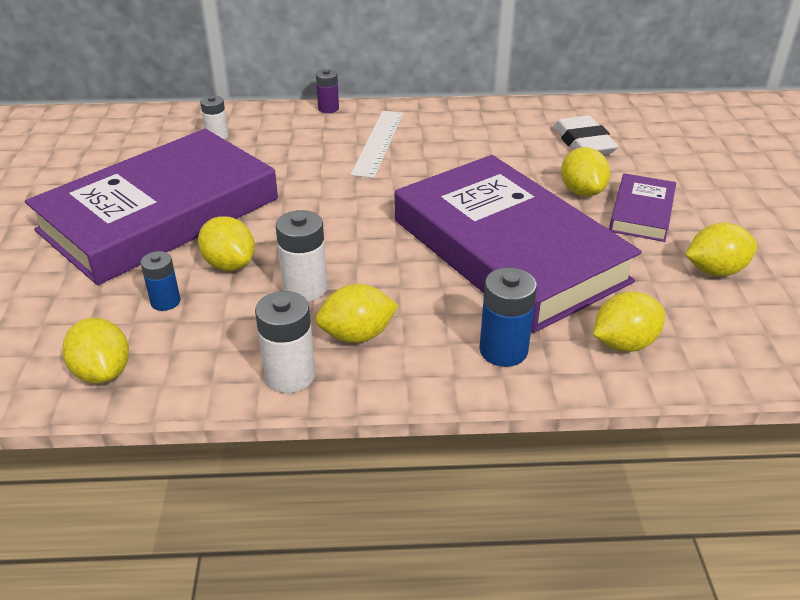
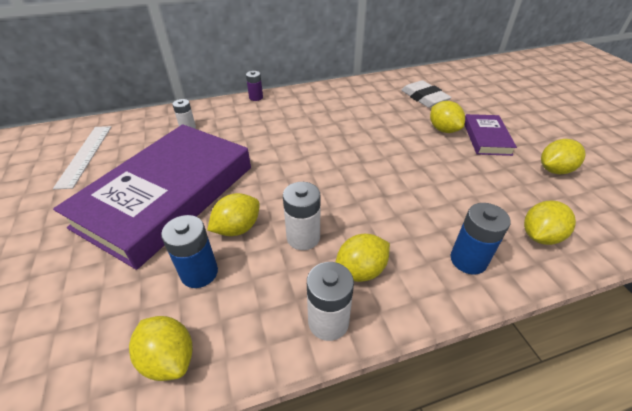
camera: 15 degrees left, 5 degrees up
blue battery [140,251,180,311] -> blue battery [161,215,218,288], size x1.55
yellow lemon [198,216,255,271] -> yellow lemon turned 75 degrees counterclockwise [207,193,260,236]
white ruler [351,111,403,178] -> white ruler moved to [53,126,111,189]
purple book [395,155,642,333] -> none

